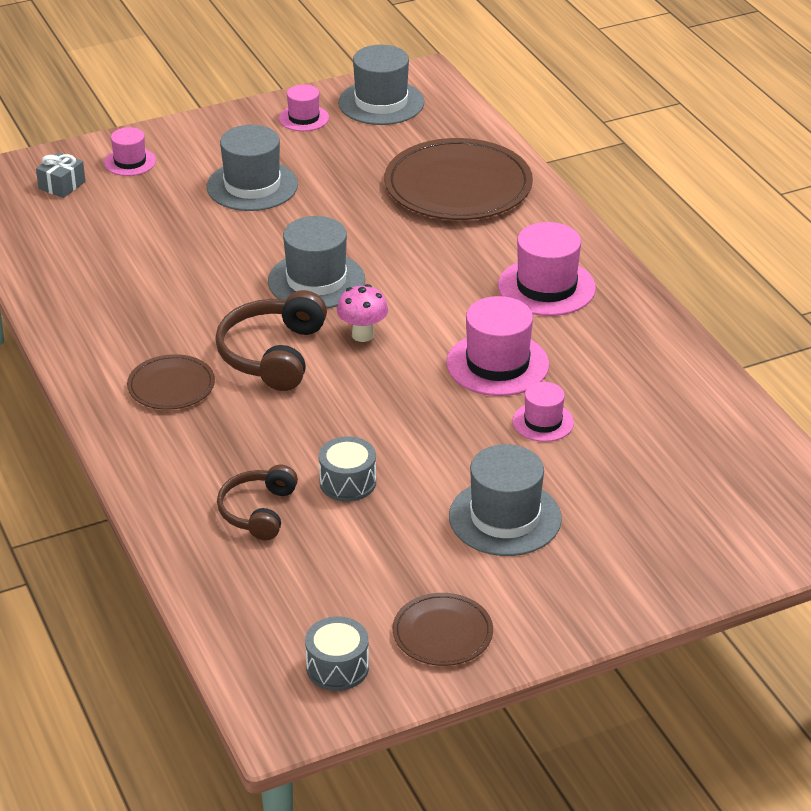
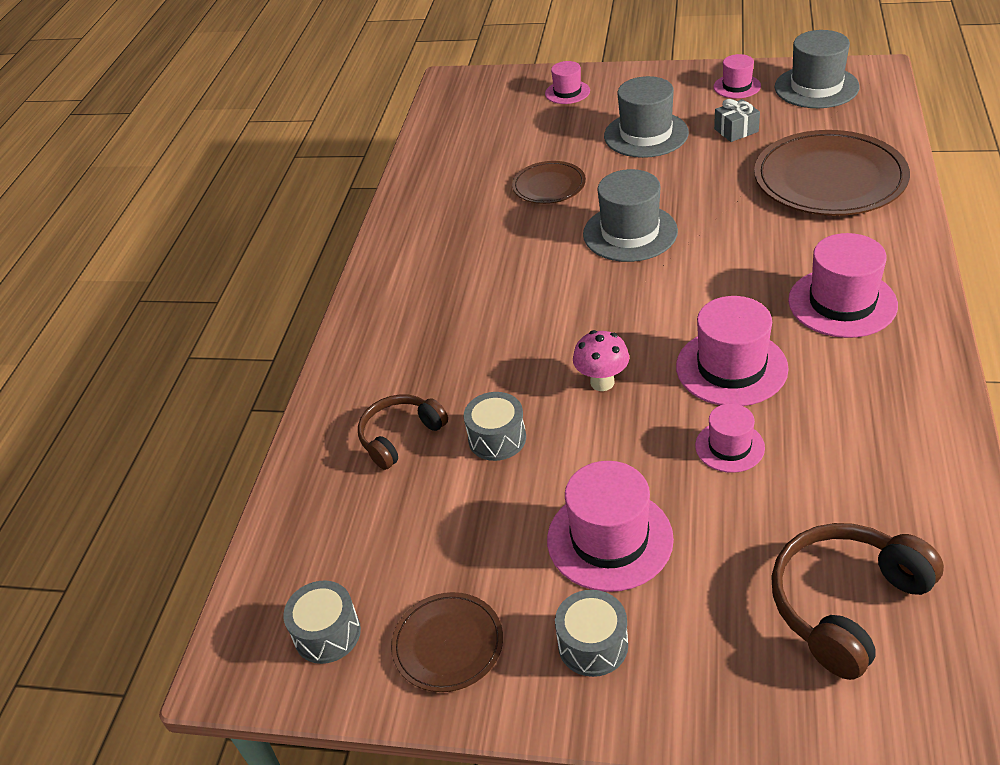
camera: 40 degrees right, 5 degrees up
grey gift [36,152,85,198] -> grey gift moved to [714,99,760,142]
brown plate [127,354,215,410] -> brown plate moved to [512,161,586,204]
brown headphones [215,290,327,391] -> brown headphones moved to [771,523,944,680]
pink mushroom [337,284,388,342] -> pink mushroom moved to [573,330,629,391]
grey hat [449,444,562,556] -> pink hat [547,461,674,592]
none -> grey drum [555,590,628,677]

